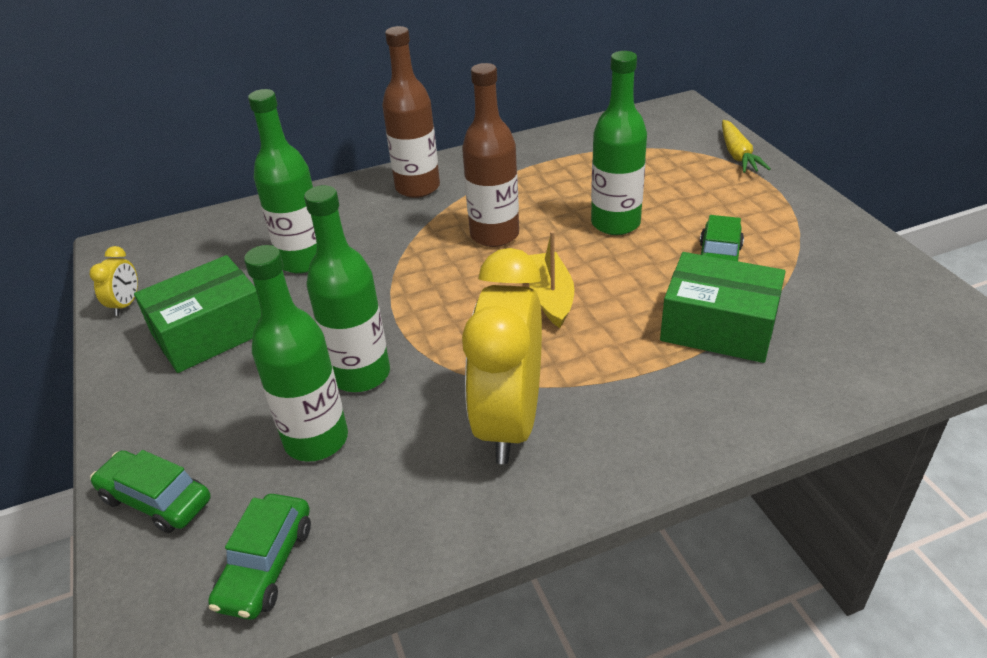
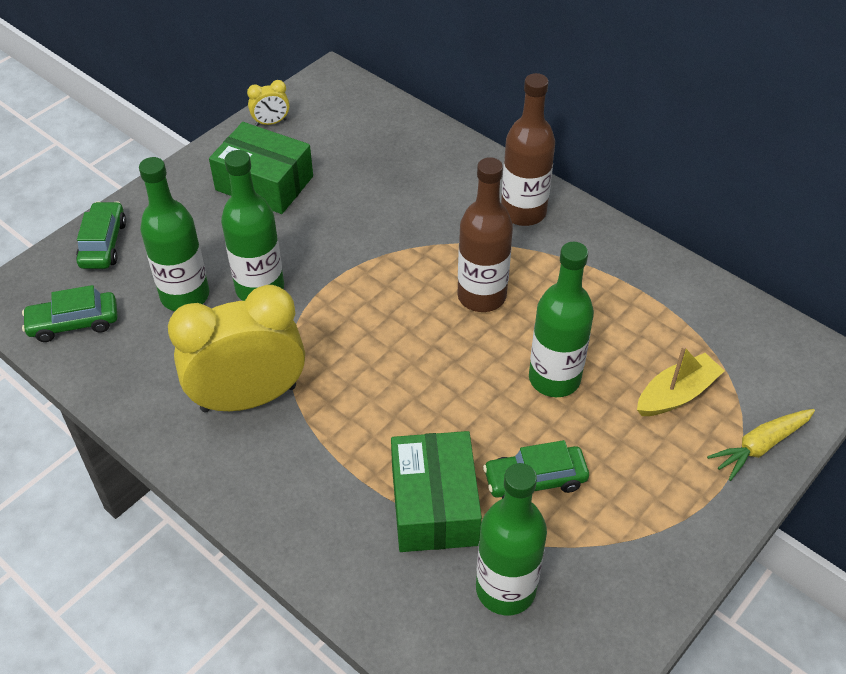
camera: 60 degrees right, 10 degrees up
green bottle [248,89,317,274] -> green bottle moved to [476,463,547,615]
yellow boat [529,231,574,328] -> yellow boat moved to [637,346,725,416]

